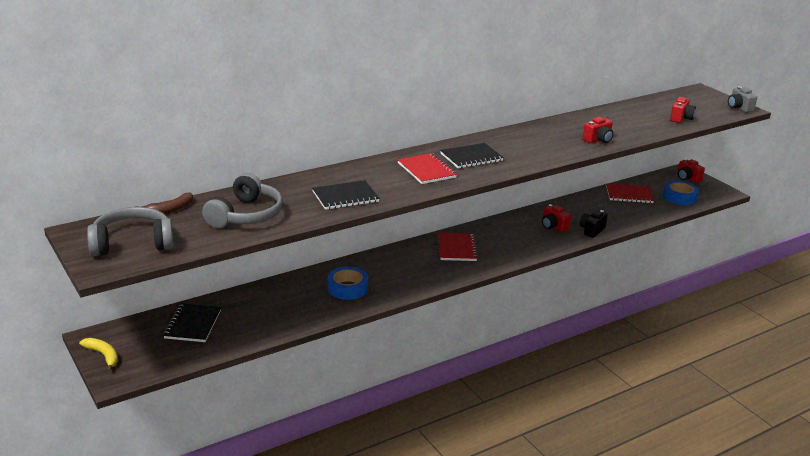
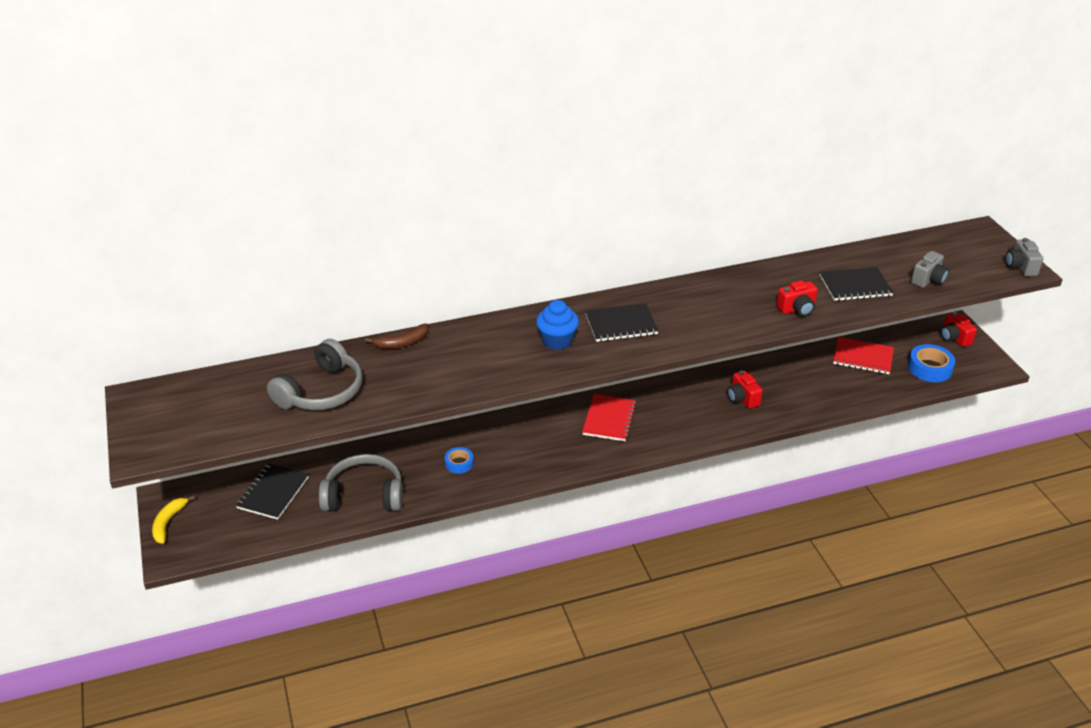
camera: 15 degrees right, 10 degrees up
yellow banana [79,338,118,372] -> yellow banana turned 135 degrees counterclockwise [152,495,195,544]
grey headphones [87,207,174,256] -> grey headphones moved to [319,454,403,511]
brown banana [136,192,193,214] -> brown banana moved to [365,323,429,349]
black notebook [312,180,380,210] -> black notebook moved to [820,267,894,301]
blue tape [327,267,368,300] -> blue tape [445,447,474,474], size x0.60
red notebook [397,153,457,184] -> blue cupcake [536,300,579,350]
black camera [580,210,608,238] -> none
red camera [670,97,696,123] -> grey camera [911,251,949,288]

